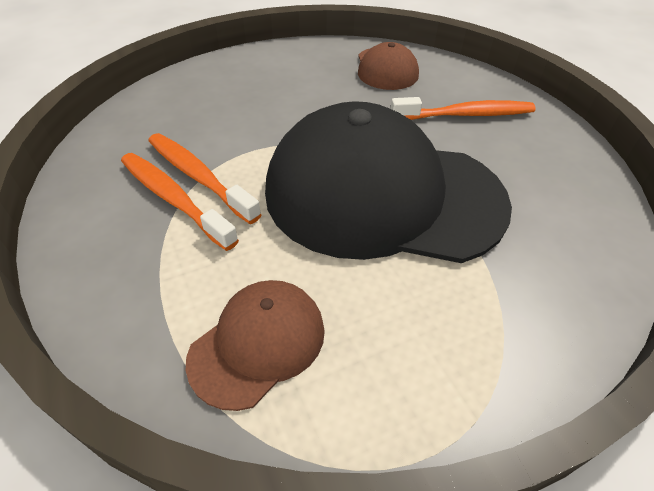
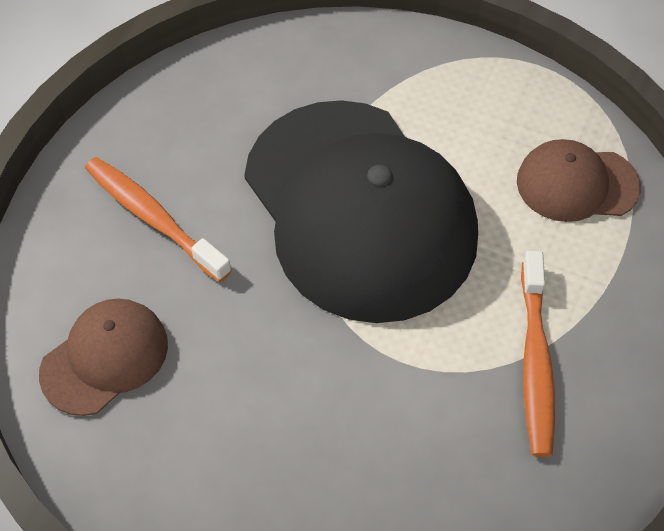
camera: 130 degrees left, 10 degrees up
orange toothbrush [148,133,261,224] -> none

